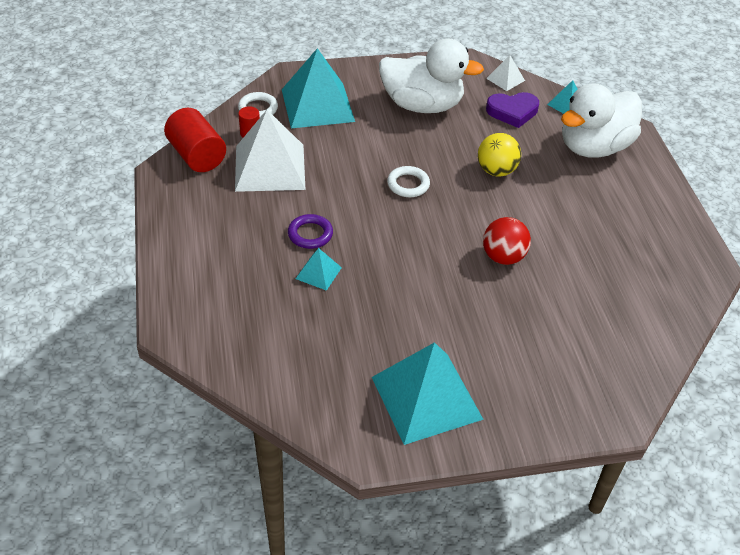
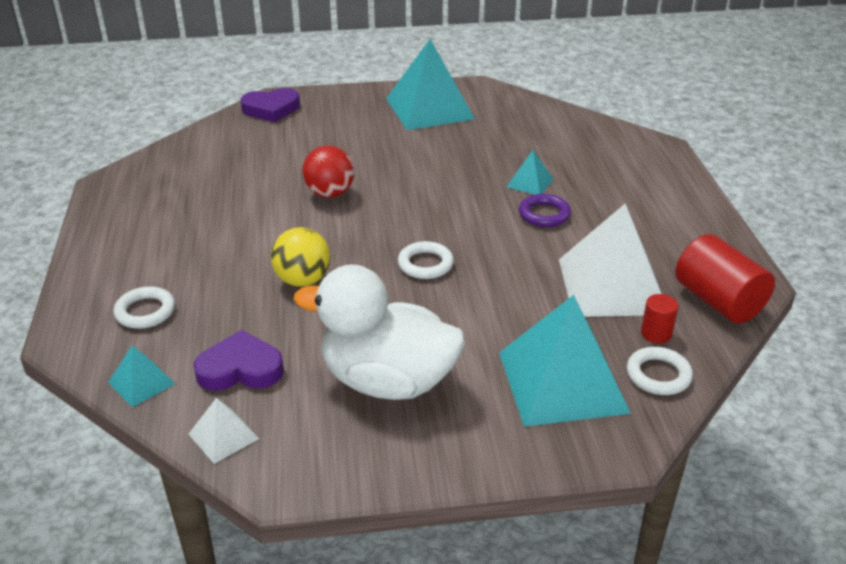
camera: 175 degrees left, 10 degrees down
white duck [561,83,642,158] -> white ring [114,286,175,329]
none -> purple heart [240,88,300,122]

